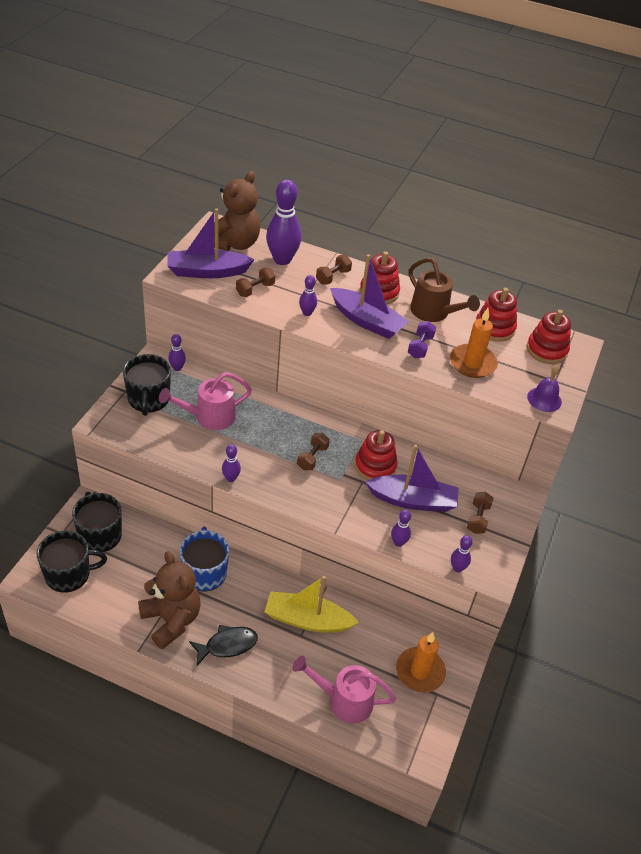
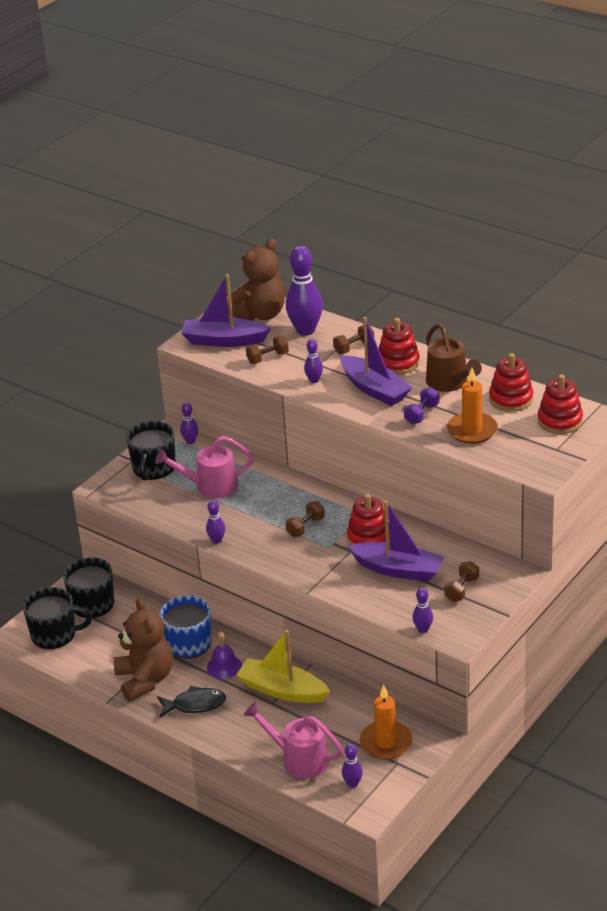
camera: 20 degrees right, 10 degrees down
purple bowling pin [391,510,411,547] -> purple bowling pin moved to [342,744,363,788]
purple bell [527,365,562,412] -> purple bell moved to [207,631,242,679]

